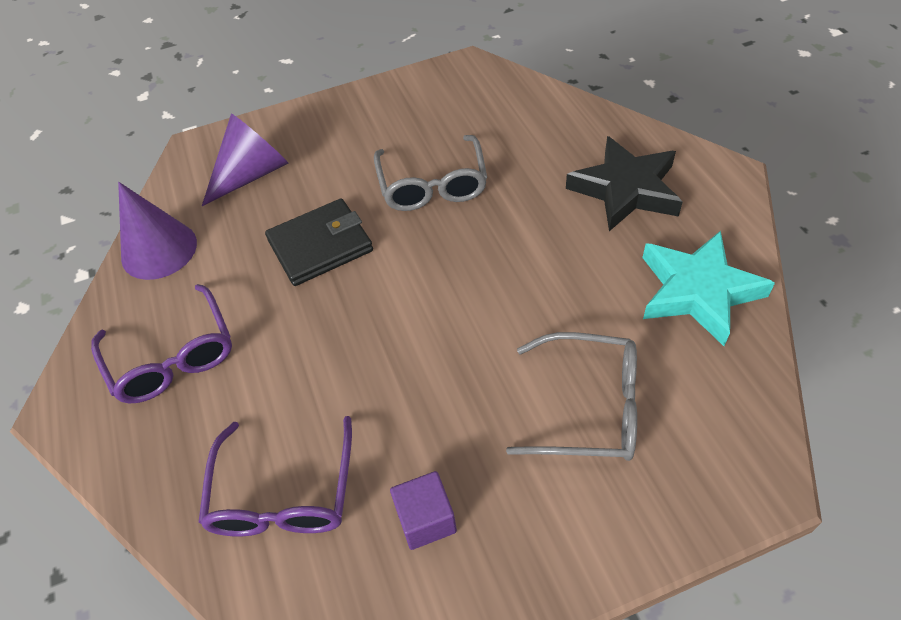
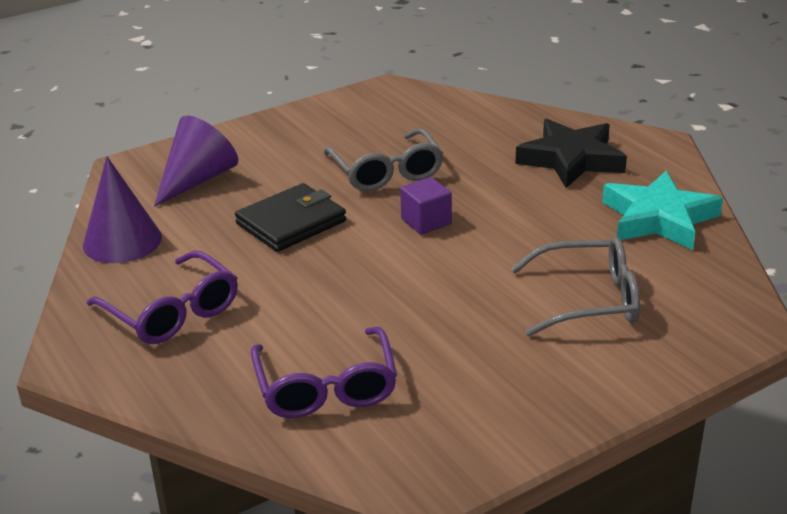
camera: 15 degrees left, 20 degrees down
purple cube [390,471,457,550] -> purple cube moved to [400,177,452,234]

